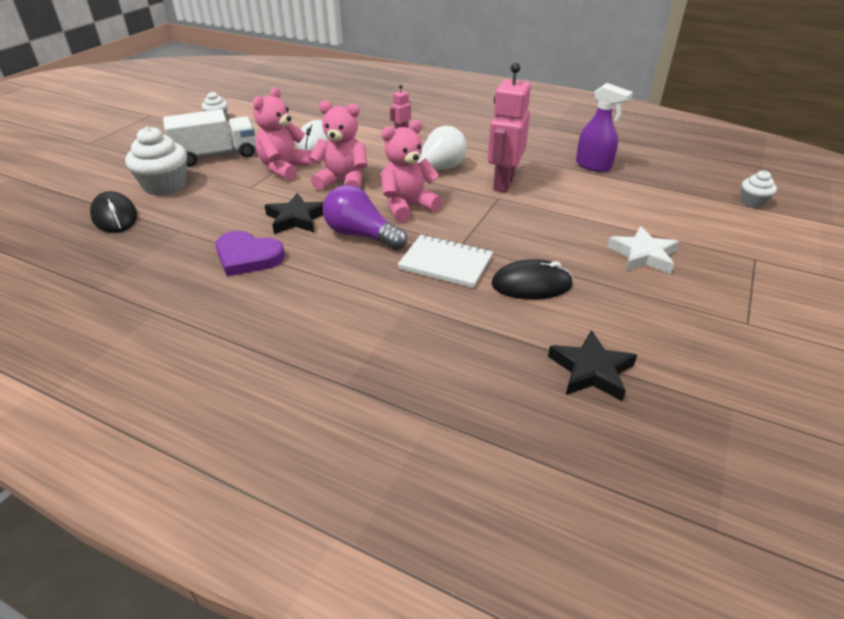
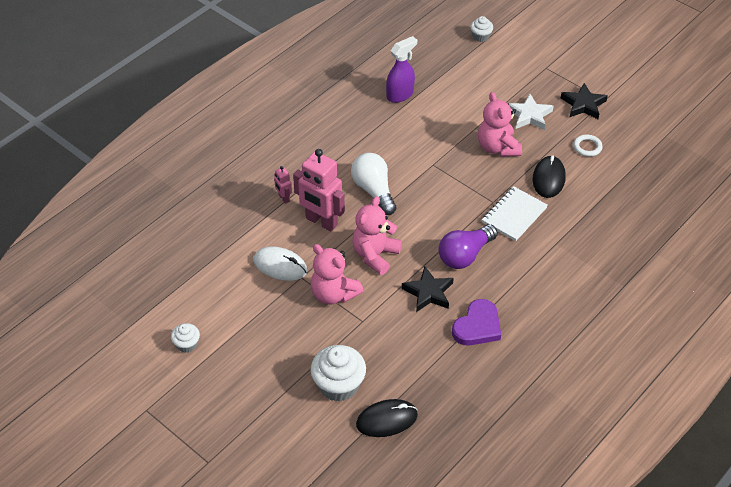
camera: 75 degrees left, 10 degrees up
white truck [163,109,256,166] -> none
pink teddy bear [381,120,442,222] -> pink teddy bear moved to [478,92,522,157]
pink robot [488,63,531,193] -> pink robot moved to [293,149,345,231]
black star [548,330,637,401] -> black star moved to [561,83,608,119]
none -> white ring [573,134,602,157]

